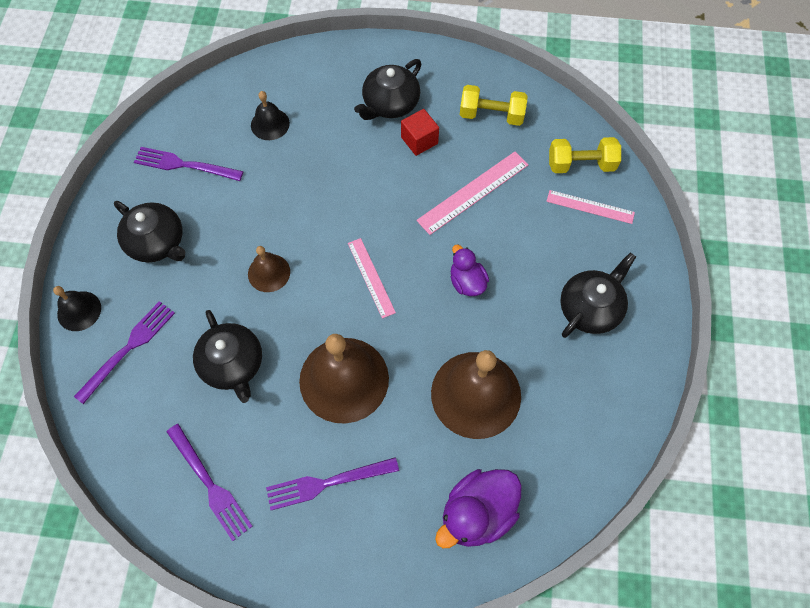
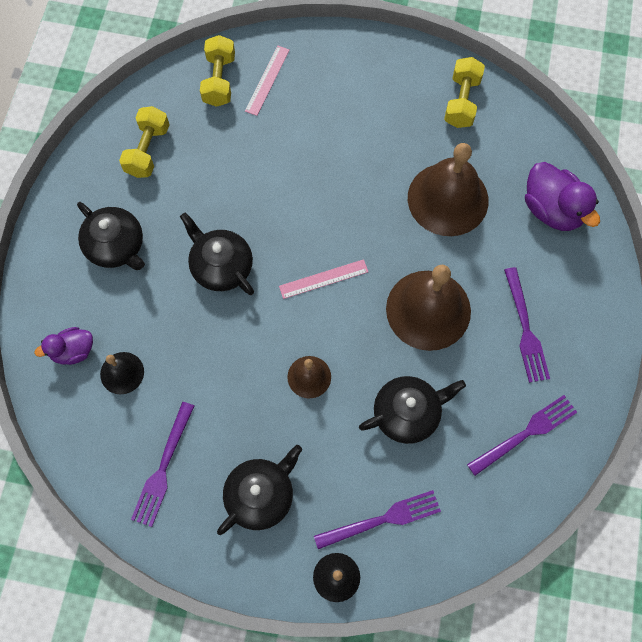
camera: 85 degrees left, 5 degrees up
purple fork [74,301,175,404] -> purple fork turned 120 degrees clockwise [314,490,441,549]
red cube [401,109,439,156] -> none
pink ruler [416,152,529,235] -> none
purple duck [451,245,489,296] -> purple duck moved to [34,327,93,365]
black teapot [560,252,636,338] -> black teapot moved to [180,212,254,295]
none -> yellow dumbbell [444,57,485,128]

